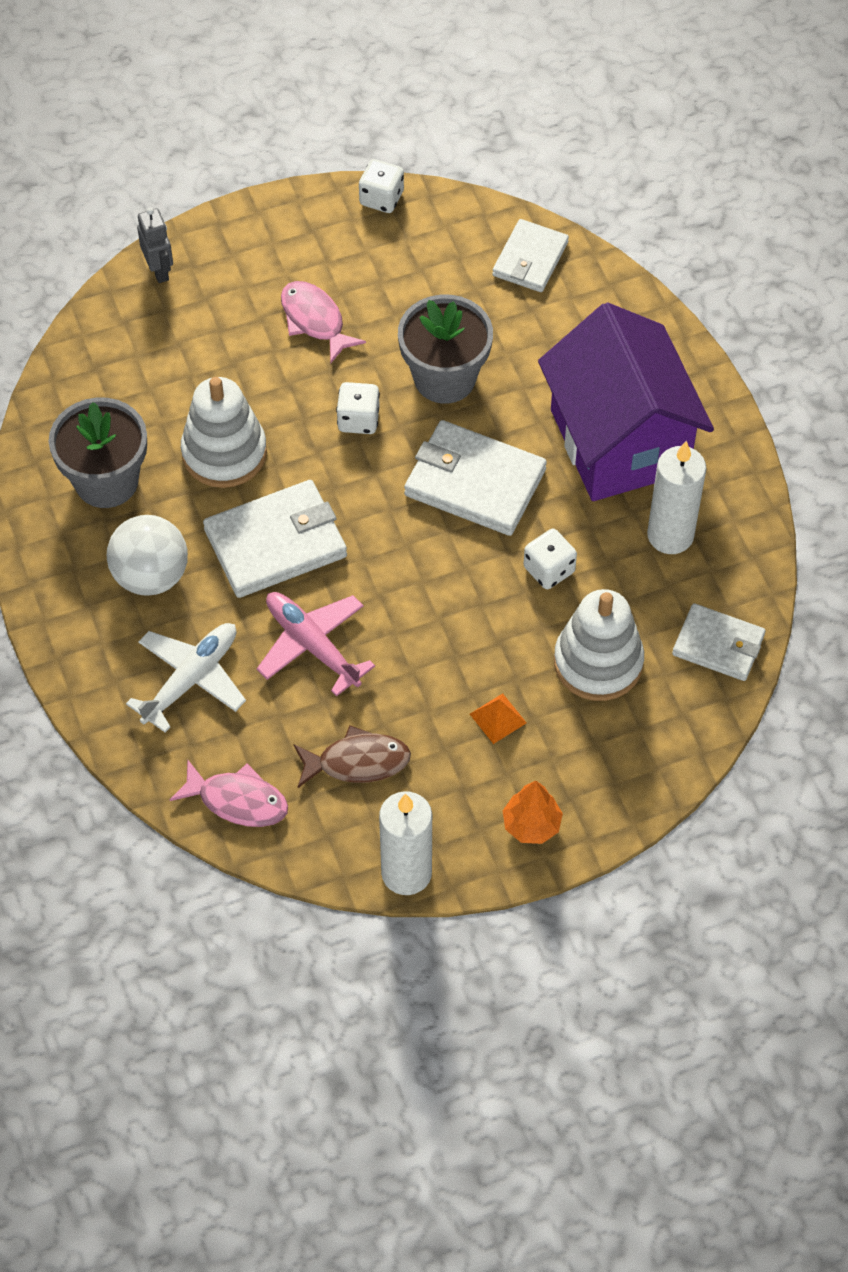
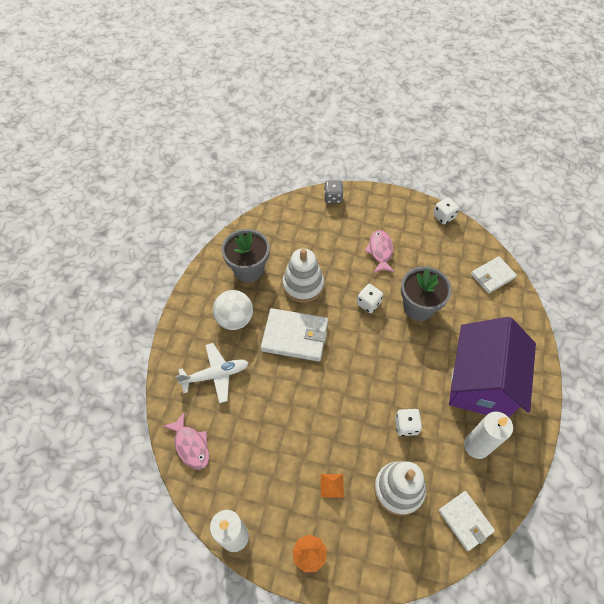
camera: 35 degrees right, 0 degrees up
grey robot [137,208,173,283] -> grey dice [324,180,344,203]
pink plane [257,592,375,697] -> none
brown fish [294,725,411,788] -> none
white wallet [404,420,547,536] -> none

